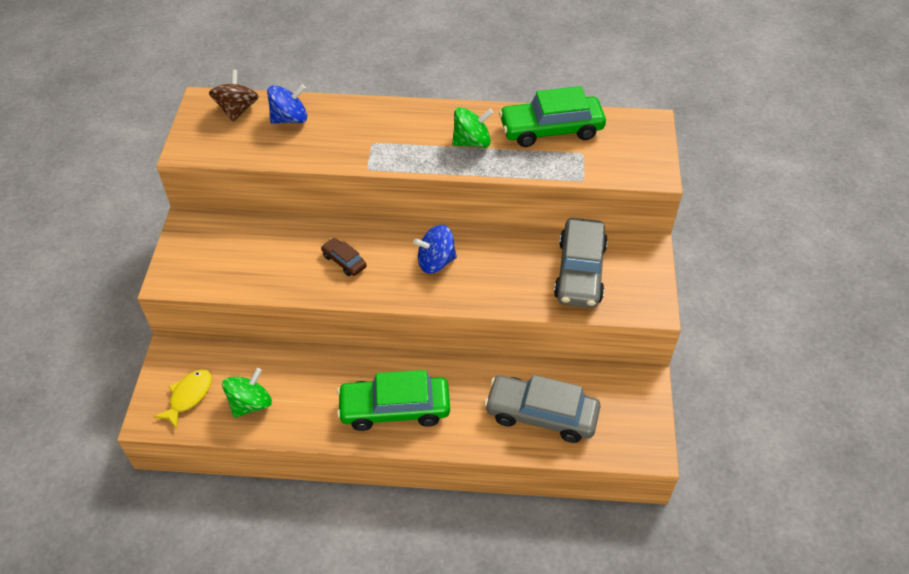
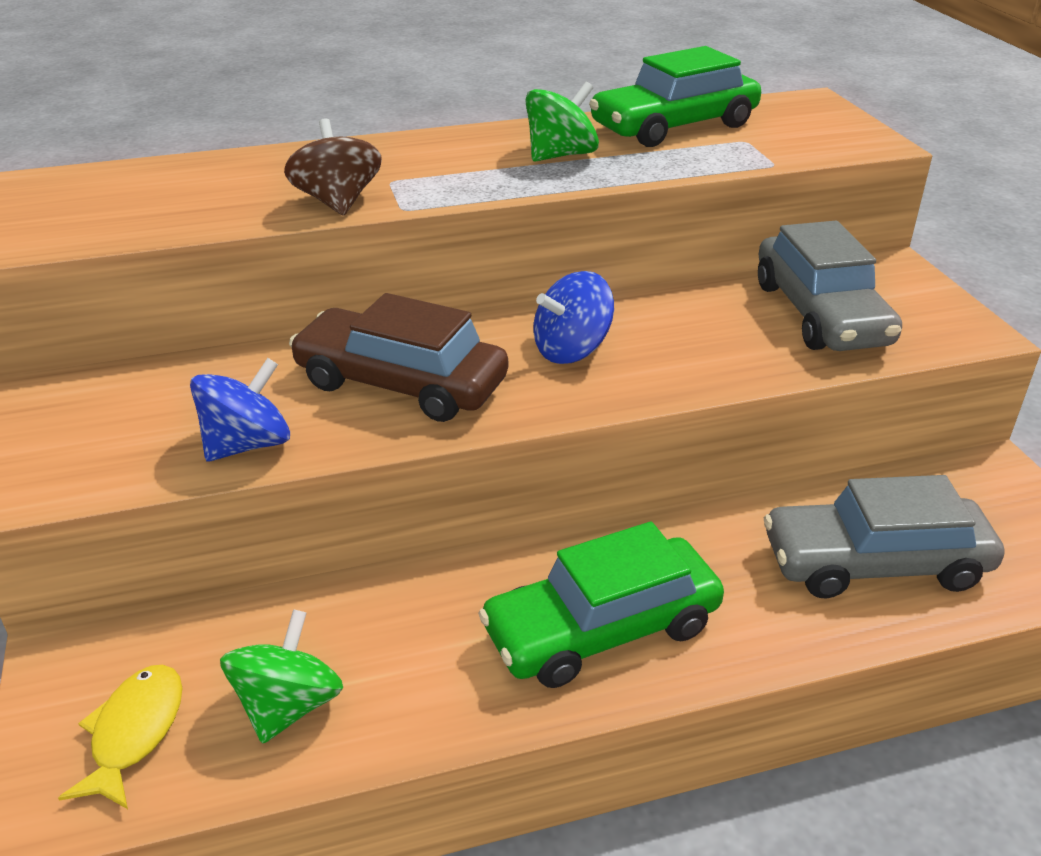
camera: 20 degrees left, 15 degrees down
brown spinning top [209,69,259,122] -> brown spinning top moved to [284,118,382,216]
blue spinning top [267,84,307,124] -> blue spinning top moved to [190,358,290,461]
brown car [321,238,367,276] -> brown car [289,293,508,422], size x2.09

